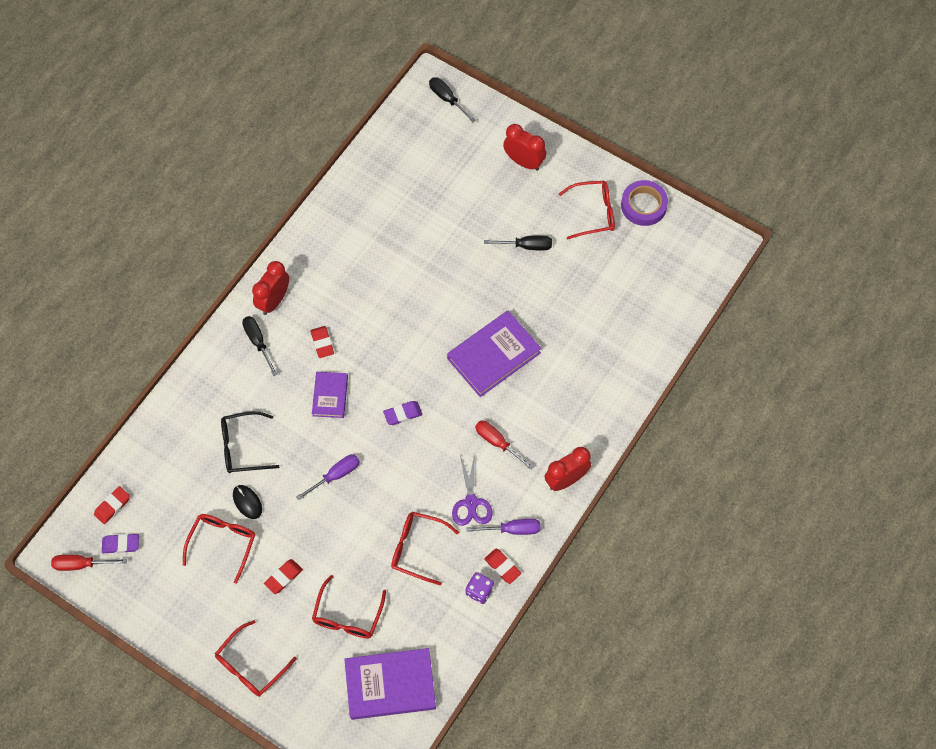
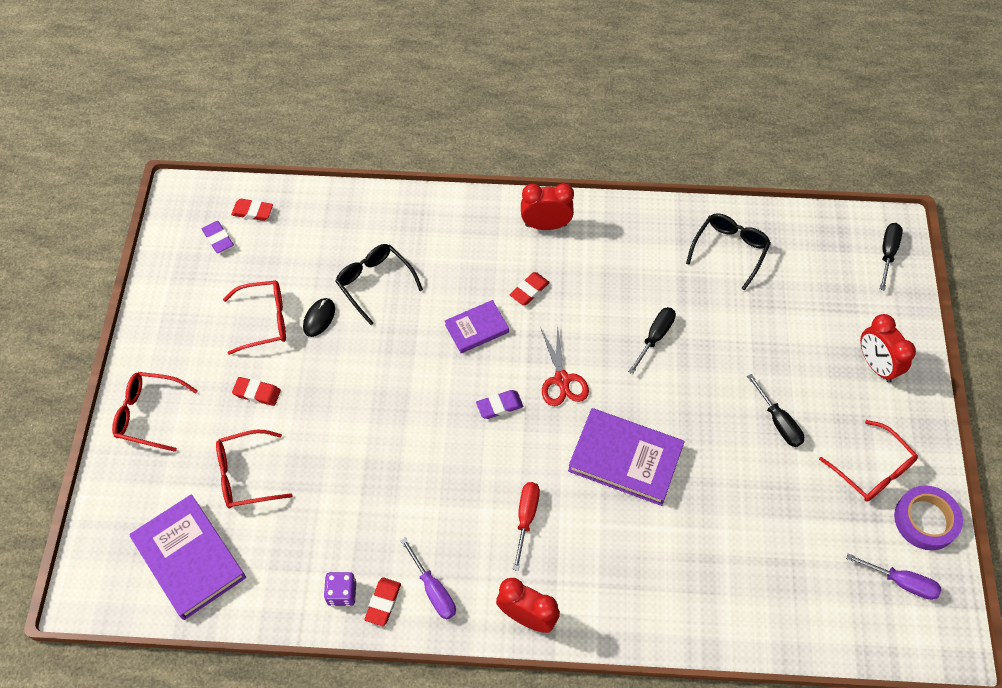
camera: 60 degrees right, 5 degrees down
red screwdriver [51,555,127,571] -> none
black screwdriver [242,316,278,376] -> black screwdriver moved to [628,307,676,374]
purple screwdriver [296,454,360,500] -> purple screwdriver moved to [846,553,941,600]
purple eraser [383,401,423,425] -> purple eraser turned 60 degrees counterclockwise [476,390,523,419]
red glasses [391,512,459,586] -> none
purple scissors [452,453,493,526] -> none
red clock [503,124,546,171] -> red clock turned 150 degrees clockwise [860,314,916,382]
none -> red scissors [541,324,589,406]
none -> black glasses [686,213,771,290]

